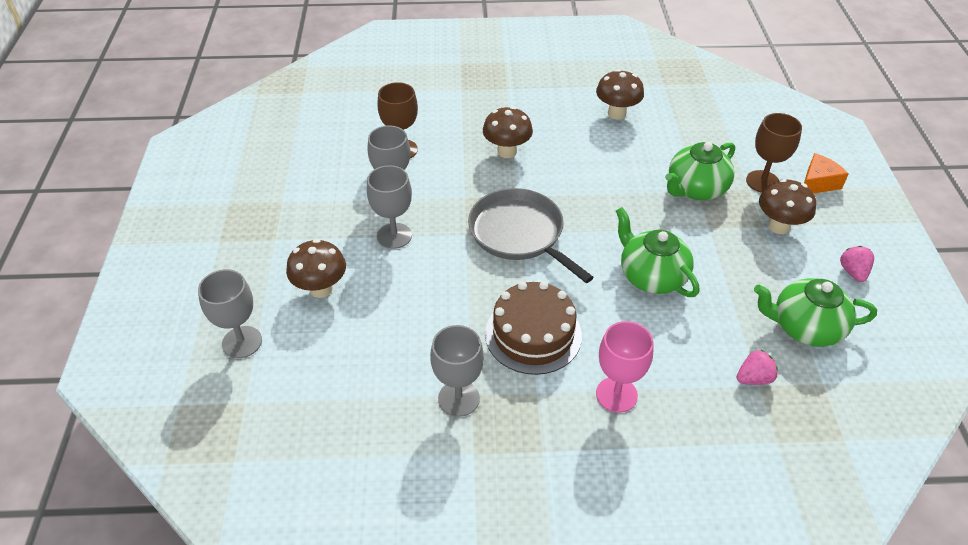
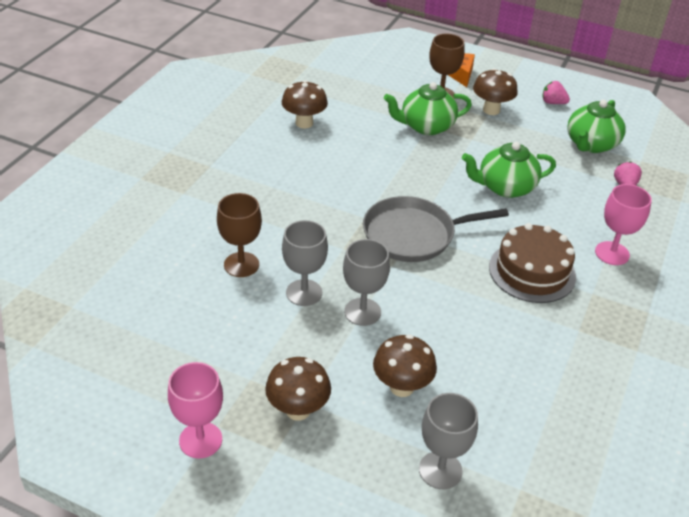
camera: 65 degrees left, 5 degrees down
grey goblet [430,325,484,417] -> none
brown mushroom [483,106,533,158] -> brown mushroom moved to [265,357,331,421]
green teapot [665,142,735,200] -> green teapot turned 90 degrees clockwise [384,82,472,135]
none -> pink goblet [168,362,223,458]

